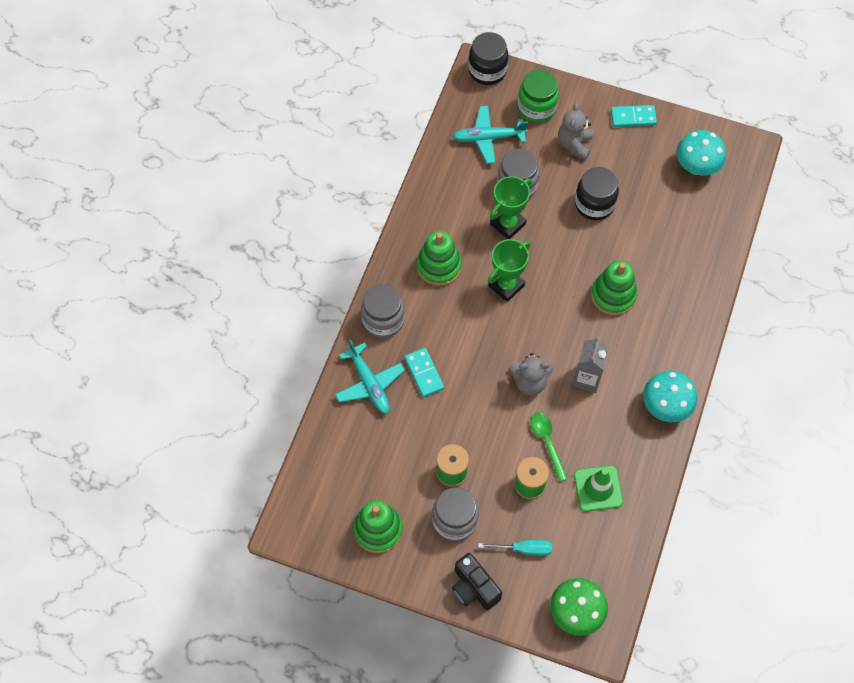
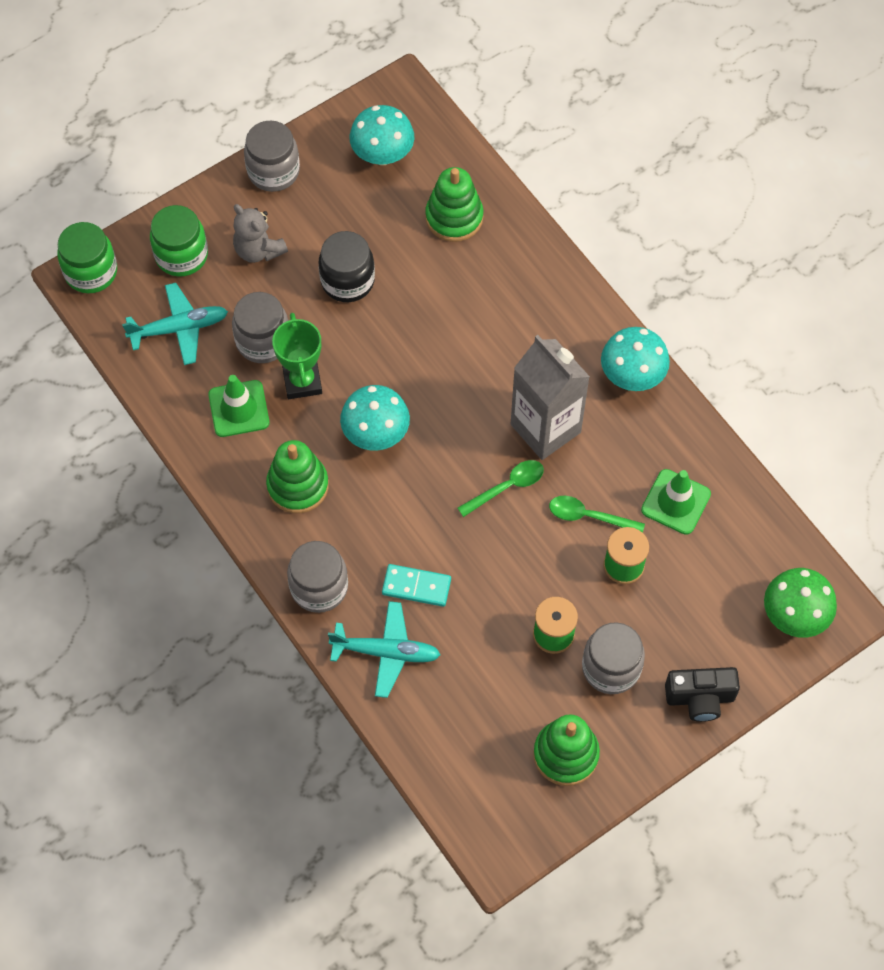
camera: 55 degrees left, 0 degrees up
turquoise plane [452,106,528,164] -> turquoise plane turned 135 degrees counterclockwise [122,283,228,365]
black jar [468,32,508,85] -> green jar [57,222,117,293]
turquoise screwdriver [478,540,552,556] -> none
green trophy [488,239,531,302] -> turquoise mushroom [340,385,410,451]
grey teddy bear [508,353,553,395] -> green spoon [458,460,544,517]
grey carton [572,337,609,393] -> grey carton [511,335,590,460], size x1.58
green stacking toy [591,260,637,316] -> green stacking toy moved to [425,167,483,242]
turquoise domino [611,105,657,127] -> grey jar [244,121,300,192]
none -> green traffic cone [208,375,270,437]

